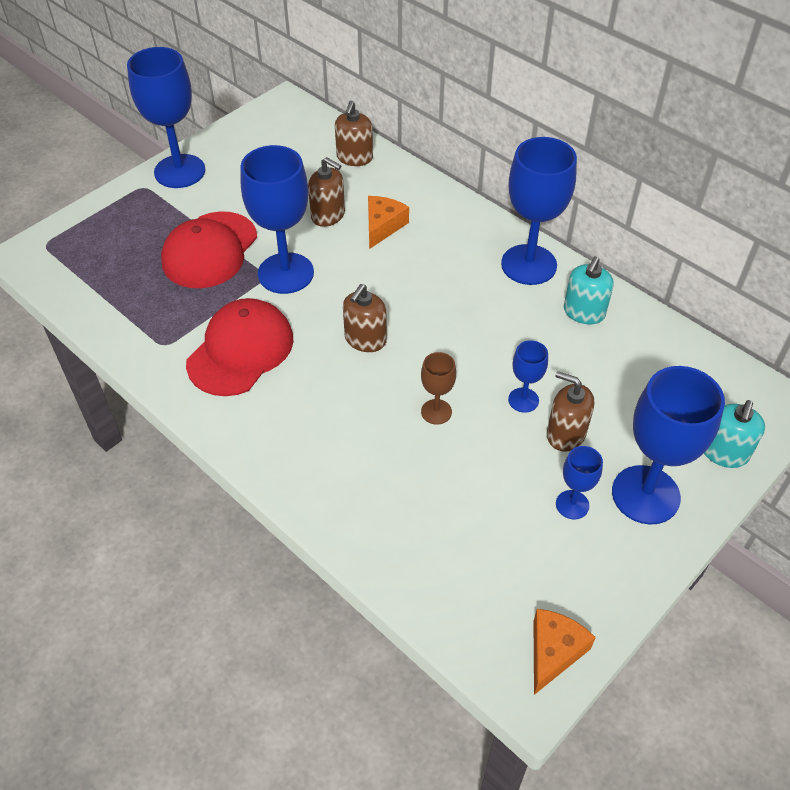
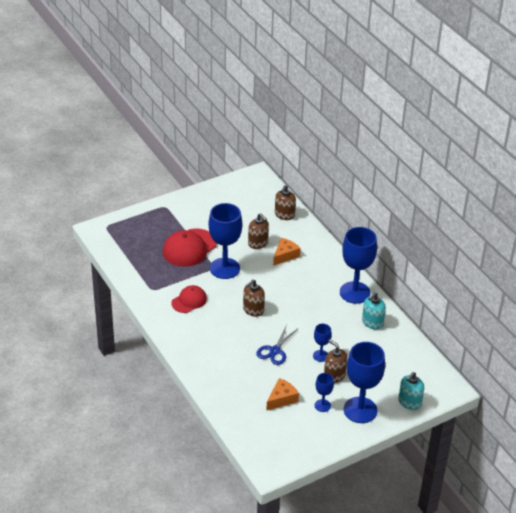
camera: 15 degrees right, 10 degrees down
blue goblet [127,47,205,188] -> none
red cap [186,298,294,396] -> red cap [171,285,207,313], size x0.61
brown goblet [421,352,456,425] -> blue scissors [256,325,297,365]
orange cheese [534,609,596,695] -> orange cheese moved to [266,378,299,411]

